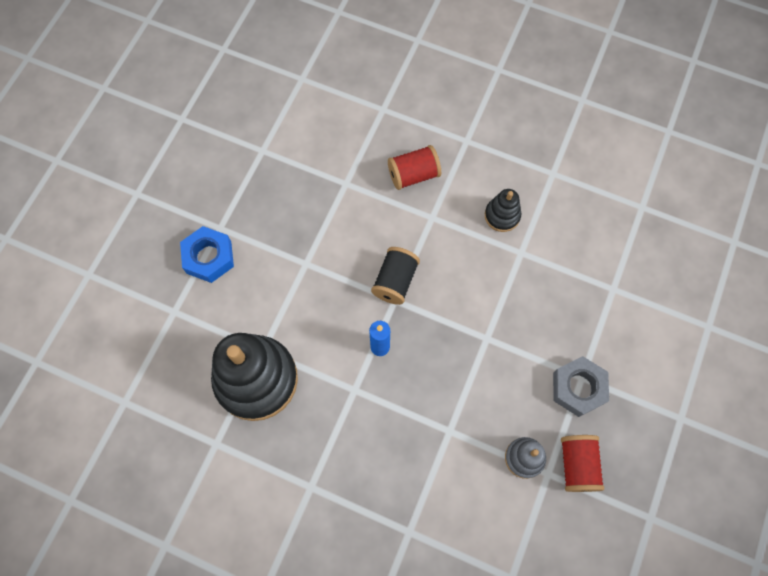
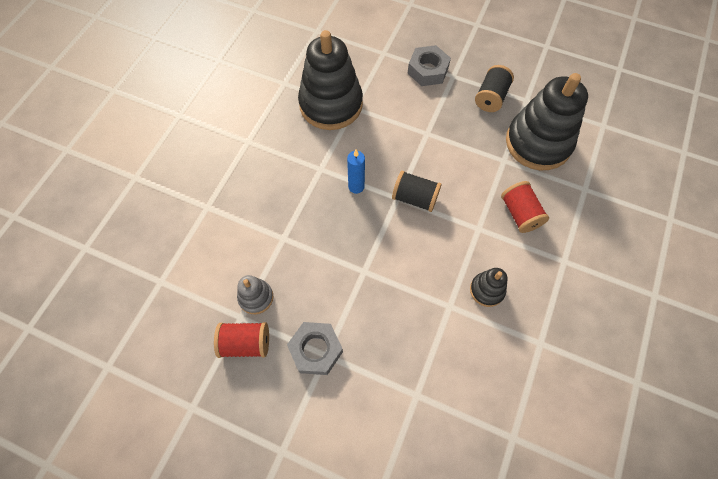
camera: 90 degrees right, 5 degrees down
blue nut [180,226,234,283] -> grey nut [408,45,451,86]
none -> black spool [475,65,514,112]
none -> black stacking toy [506,73,588,170]

